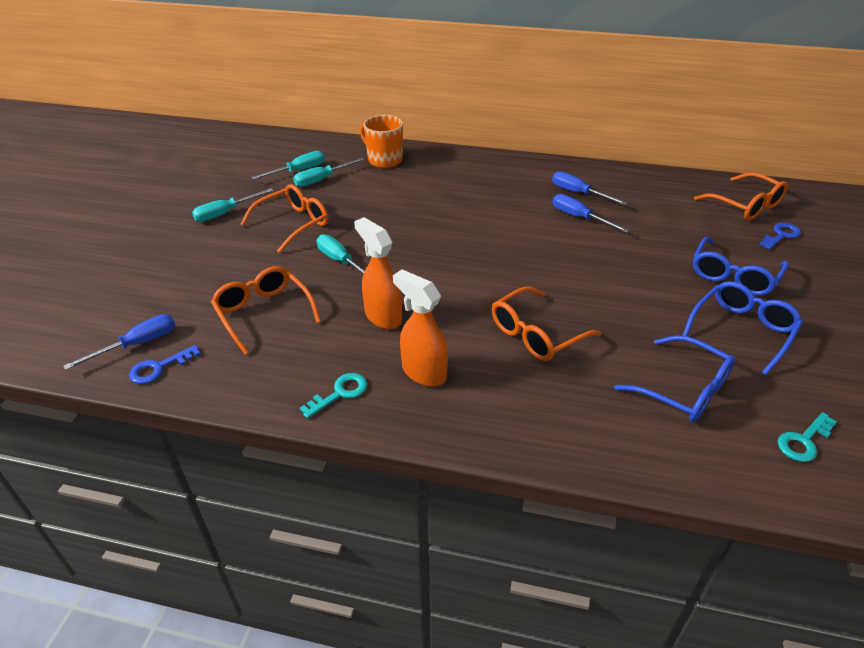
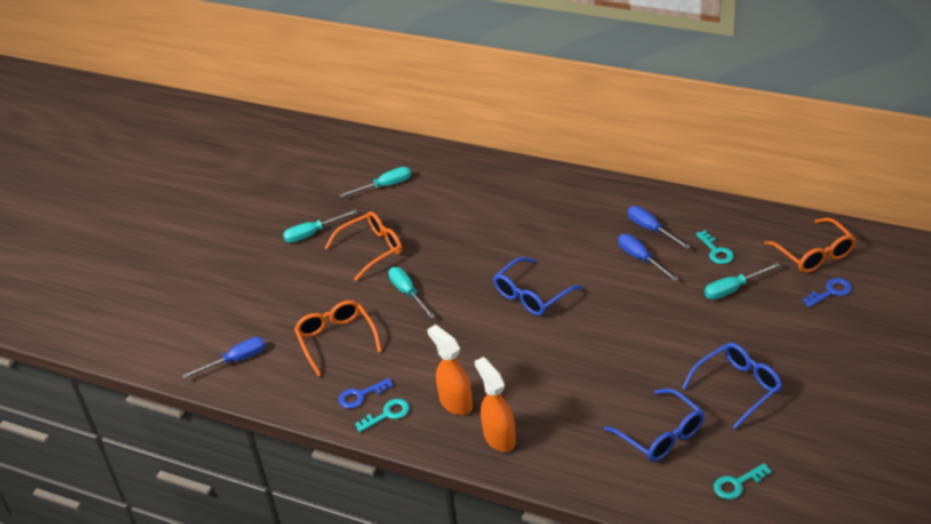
camera: 15 degrees right, 0 degrees up
blue key [129,345,201,384] -> blue key moved to [338,378,393,409]
turquoise screwdriver [293,158,365,187] -> turquoise screwdriver moved to [704,262,780,300]
orange spray bottle [354,217,402,329] -> orange spray bottle moved to [474,357,516,452]
orange mug [360,115,403,168] -> none
orange glasses [492,287,601,361] -> none
blue glasses [693,237,789,296] -> blue glasses moved to [493,257,582,316]
none -> turquoise key [696,231,734,264]

